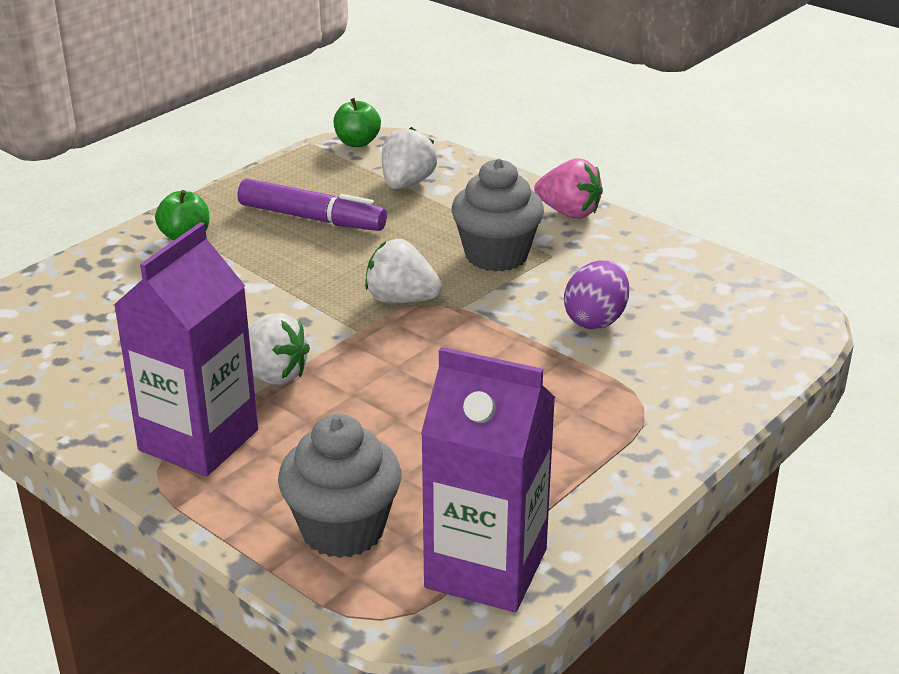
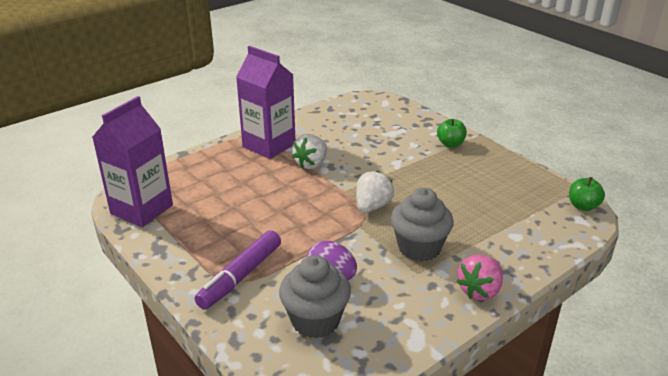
camera: 100 degrees right, 0 degrees up
purple marker [237,178,387,231] -> purple marker moved to [194,230,281,310]
grey cupcake [278,414,401,558] -> grey cupcake moved to [279,255,351,338]
white strawberry [382,127,437,189] -> none

